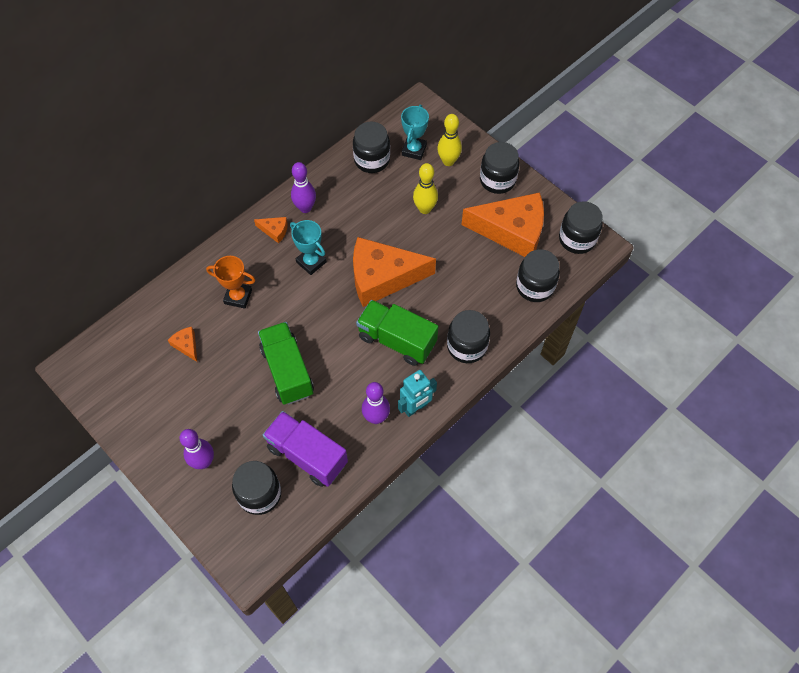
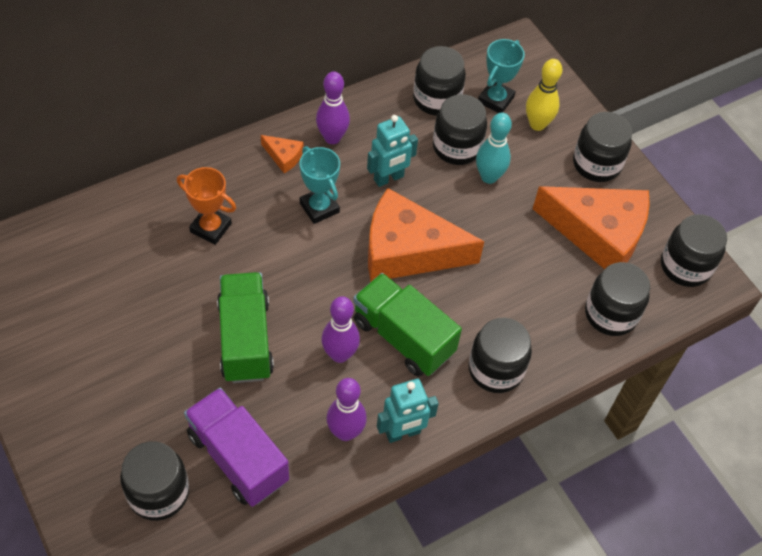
camera: 10 degrees right, 5 degrees down
orange cheese [168,327,197,362] -> none
purple bowling pin [180,429,214,469] -> purple bowling pin moved to [321,296,360,363]
yellow bowling pin [413,163,438,214] -> turquoise bowling pin [476,112,512,184]
none -> turquoise robot [367,115,418,187]
none -> black jar [433,94,487,165]

